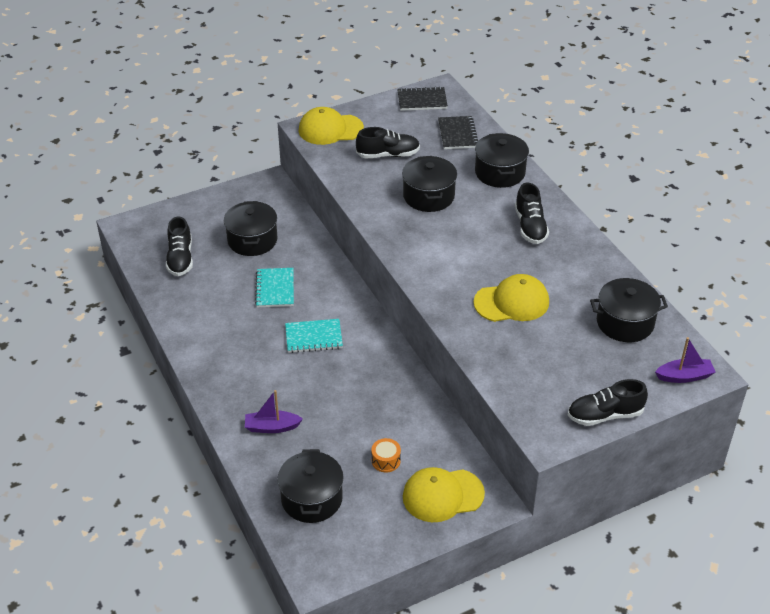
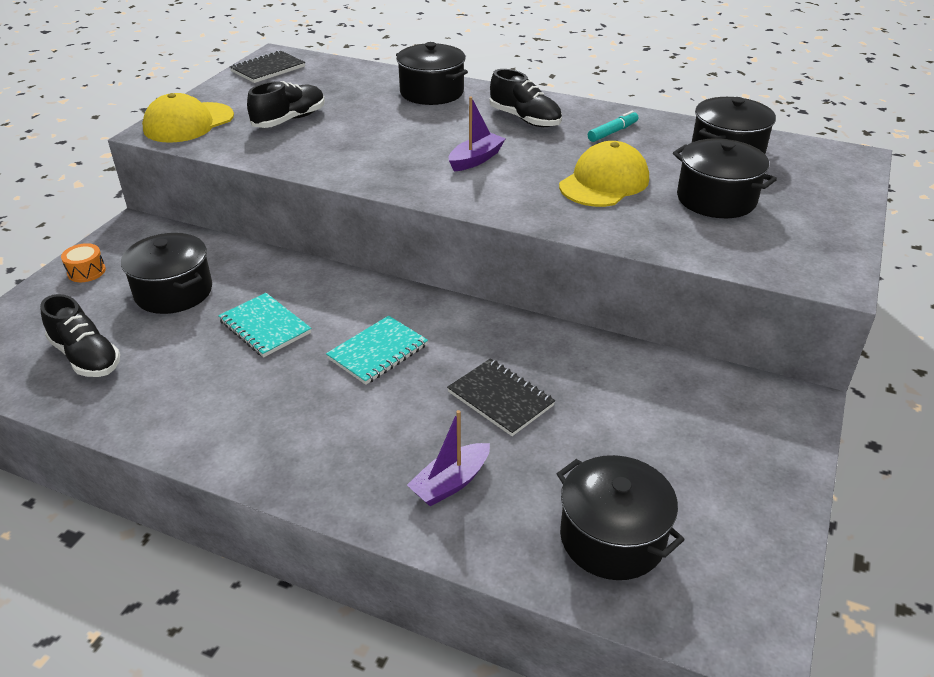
camera: 40 degrees left, 5 degrees down
orange drum [371,438,401,472] -> orange drum moved to [61,243,106,282]
black pot [402,156,457,212] -> black pot moved to [673,138,777,218]
yellow cap [403,467,485,522] -> none
black notebook [438,116,478,149] -> black notebook moved to [447,359,555,436]
black shoe [568,379,648,426] -> none
purple boat [655,337,715,383] -> purple boat moved to [449,97,505,171]
none -> turquoise marker [588,111,639,142]

